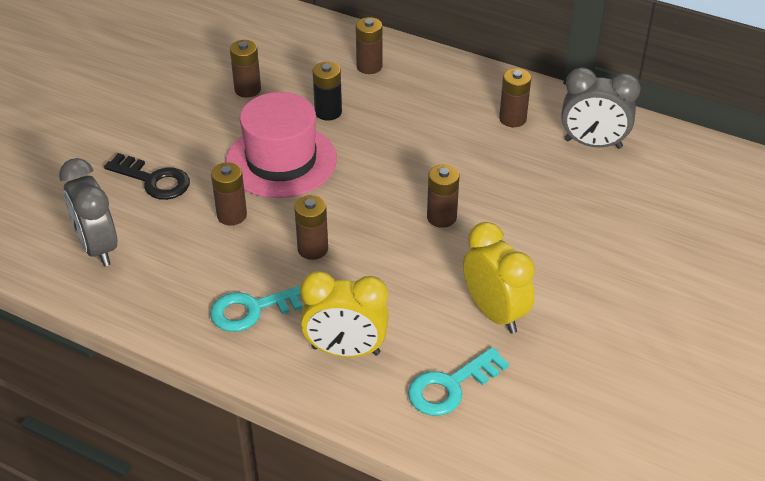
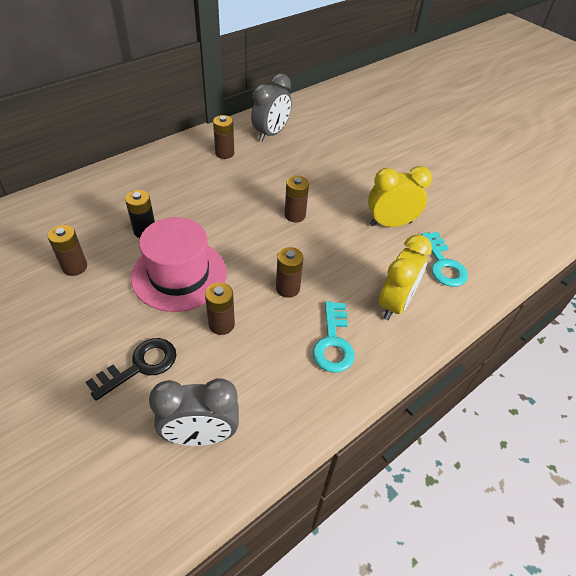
camera: 70 degrees left, 5 degrees up
brown battery [356,17,383,74] -> none

